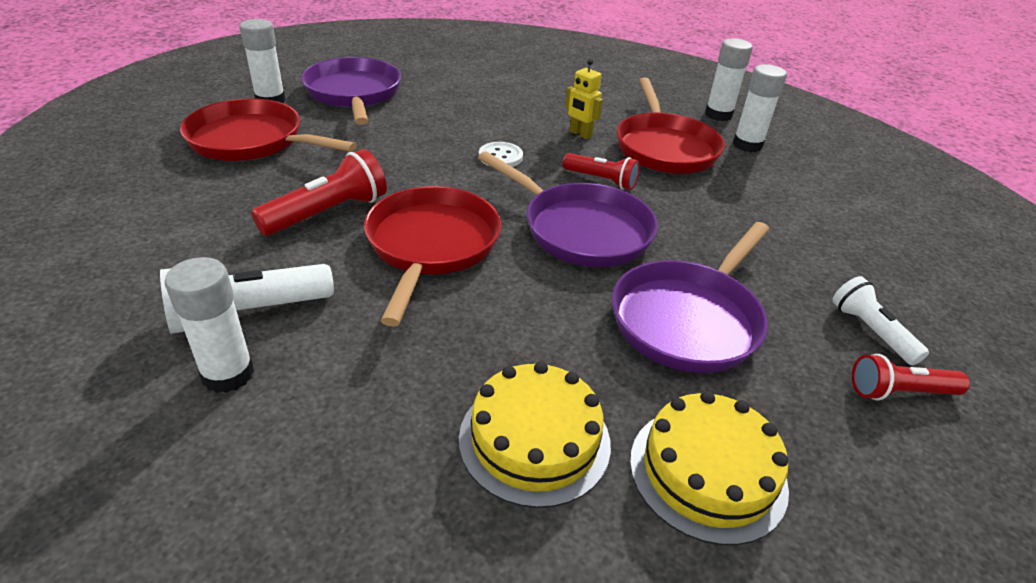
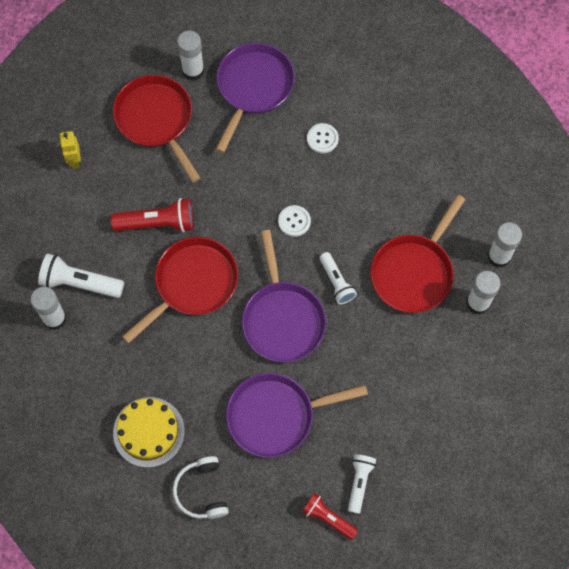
camera: 40 degrees right, 30 degrees up
red flashlight [563,153,640,190] -> white flashlight [320,252,357,304]
yellow robot [565,59,603,139] -> yellow robot moved to [59,131,81,169]
yellow cake [630,391,789,545] -> white headphones [173,456,229,519]
none -> white button [307,123,339,153]

